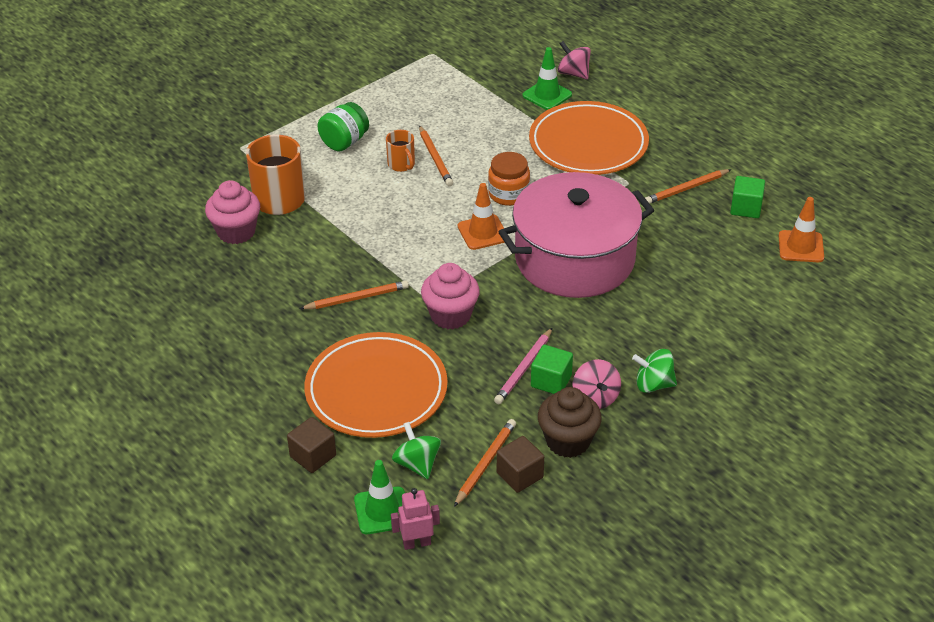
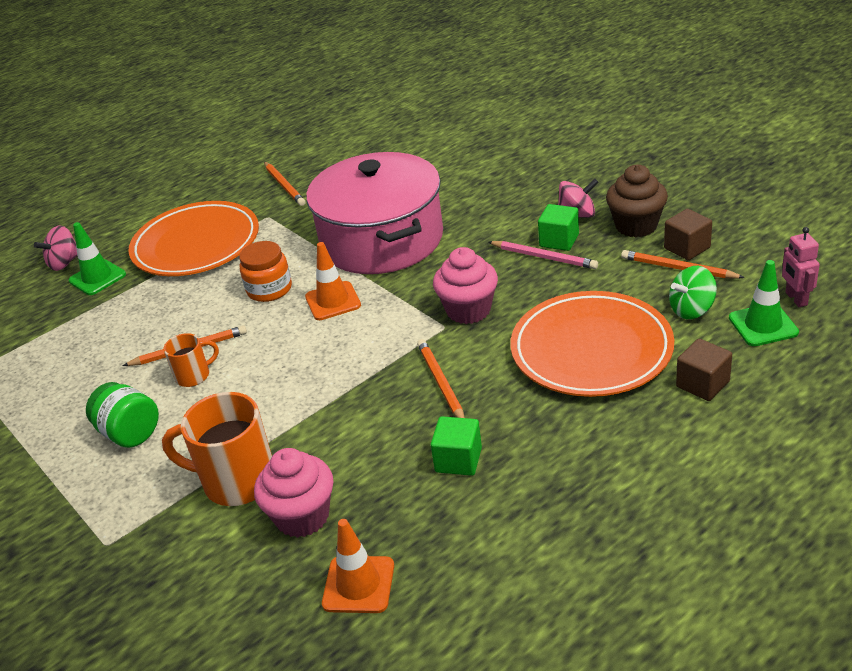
camera: 85 degrees left, 5 degrees down
green spinning top [632,349,677,393] -> none
green cube [730,176,765,218] -> green cube moved to [431,416,482,476]
orange traffic cone [779,197,824,262] -> orange traffic cone moved to [322,519,394,613]

